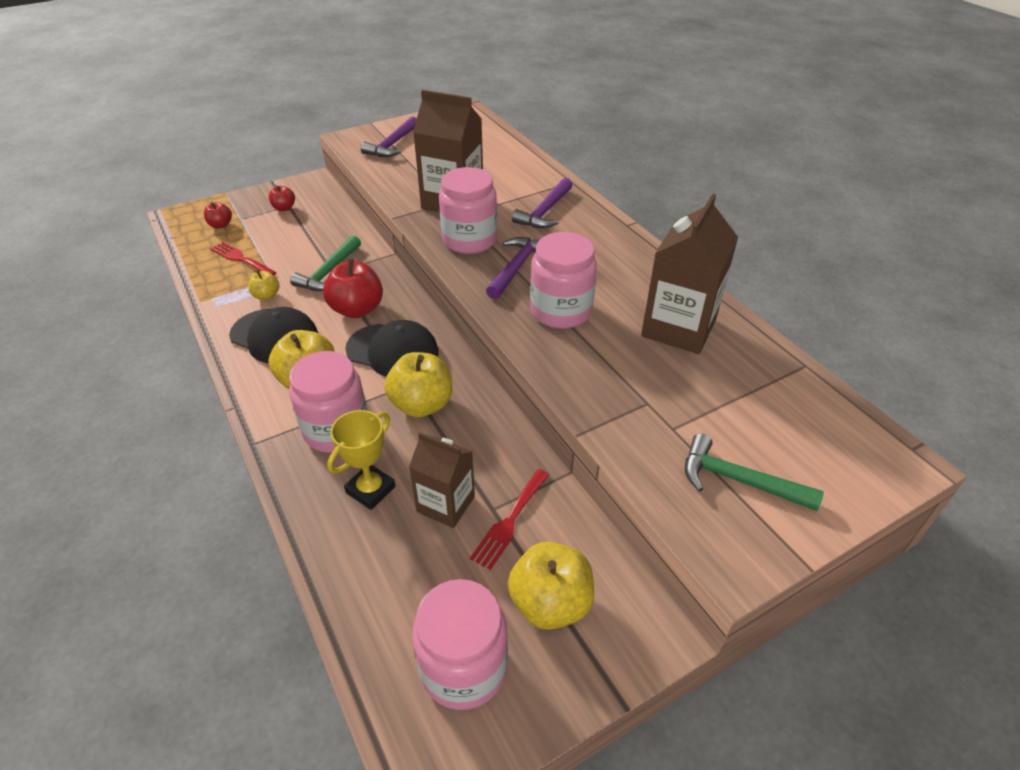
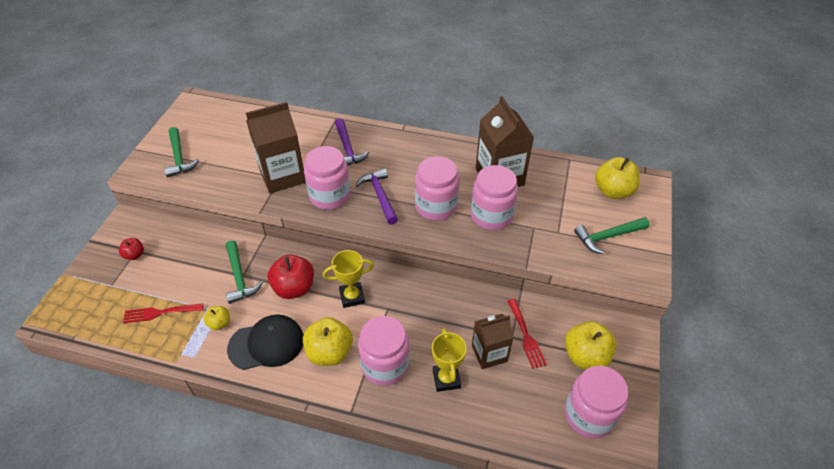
camera: 45 degrees left, 5 degrees up
red apple [204,202,232,228] -> none
black cap [345,320,439,377] -> yellow trophy [323,250,374,308]
purple hammer [361,116,417,157] -> green hammer [164,127,199,177]
yellow apple [384,352,452,417] -> yellow apple moved to [595,157,640,199]
none -> pink jar [471,165,518,230]

